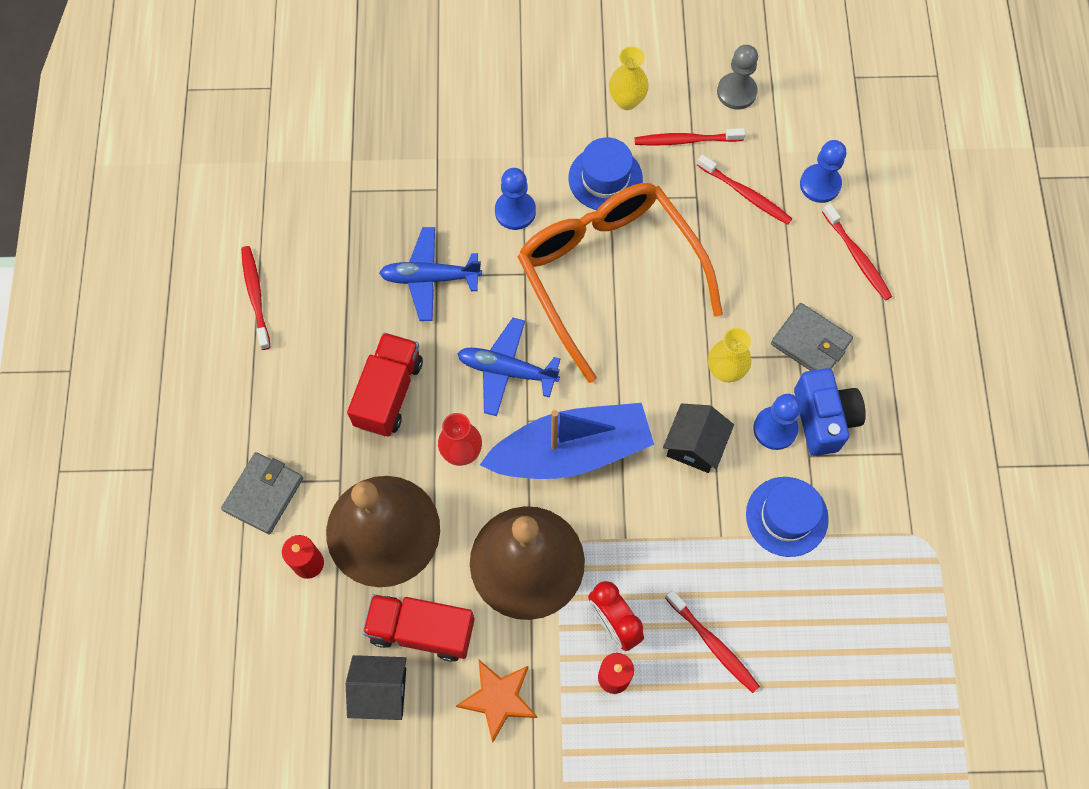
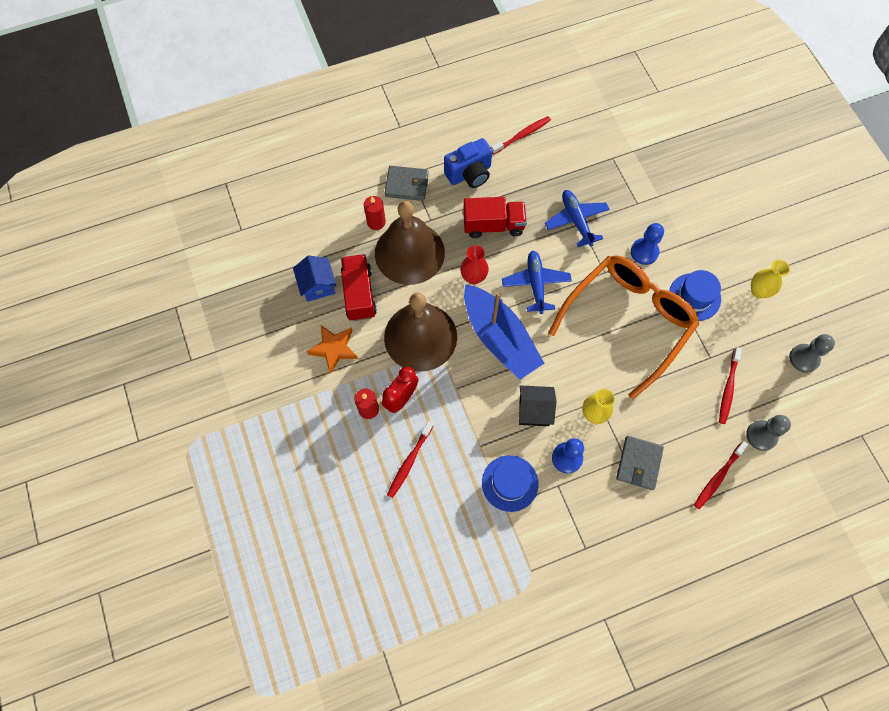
camera: 70 degrees right, 0 degrees up
black house [346,655,407,720] -> blue house [293,255,337,302]
red toothbrush [635,128,745,146] -> none
blue camera [794,368,866,456] -> blue camera moved to [444,138,492,188]
blue pawn [800,140,846,203] -> grey pawn [746,415,791,451]

